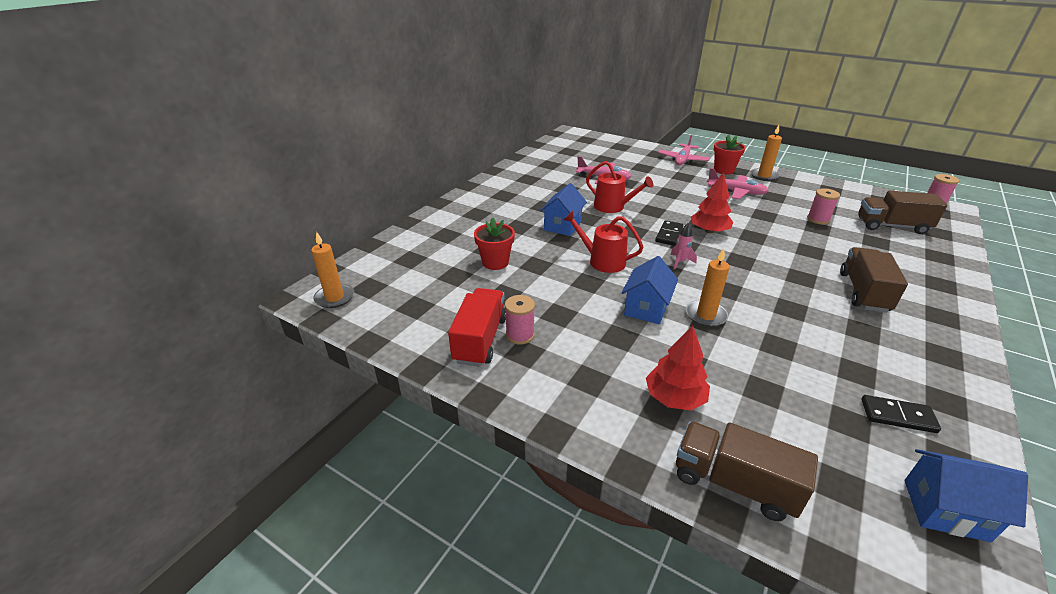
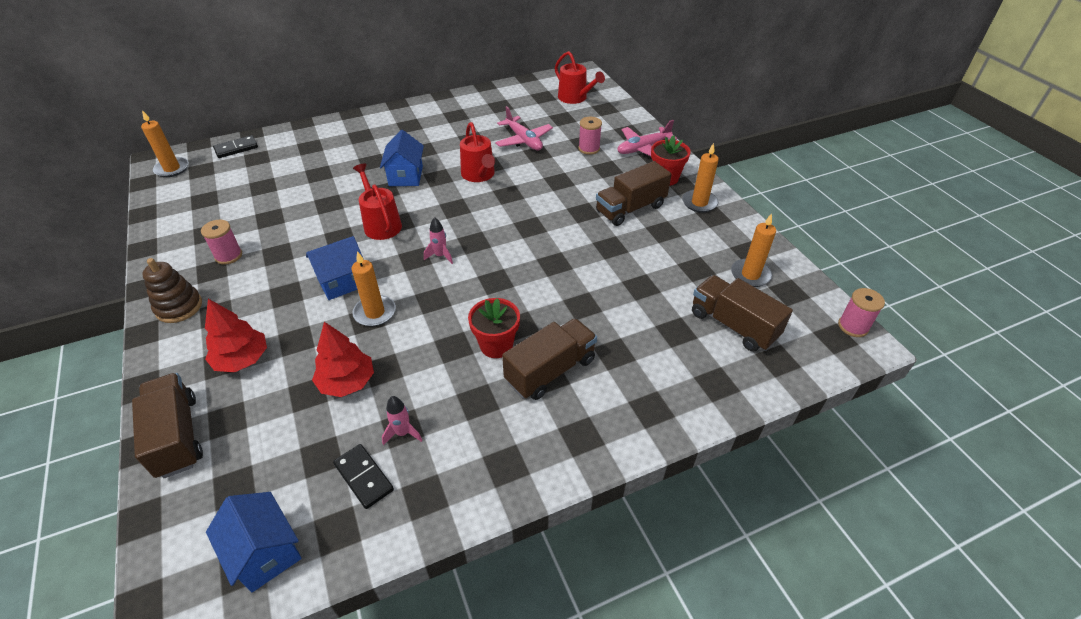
camera: 35 degrees right, 10 degrees up
red truck [448,288,506,367] -> none
red flower pot [474,217,515,270] -> red flower pot moved to [468,298,520,358]
blue house [540,183,587,236] -> blue house turned 60 degrees counterclockwise [380,130,424,186]
black domino [655,220,684,246] -> black domino moved to [213,135,258,158]
red tree [691,172,733,233] -> red tree moved to [312,322,374,397]
pink plane [707,168,769,199] -> brown truck [596,161,672,226]
pink spool [807,188,840,225] -> pink spool moved to [578,117,602,155]
none -> brown stacking toy [142,258,202,323]
none -> pink rocket [382,396,422,445]
none -> red watering can [555,51,605,104]
none -> orange candle [731,213,776,287]

